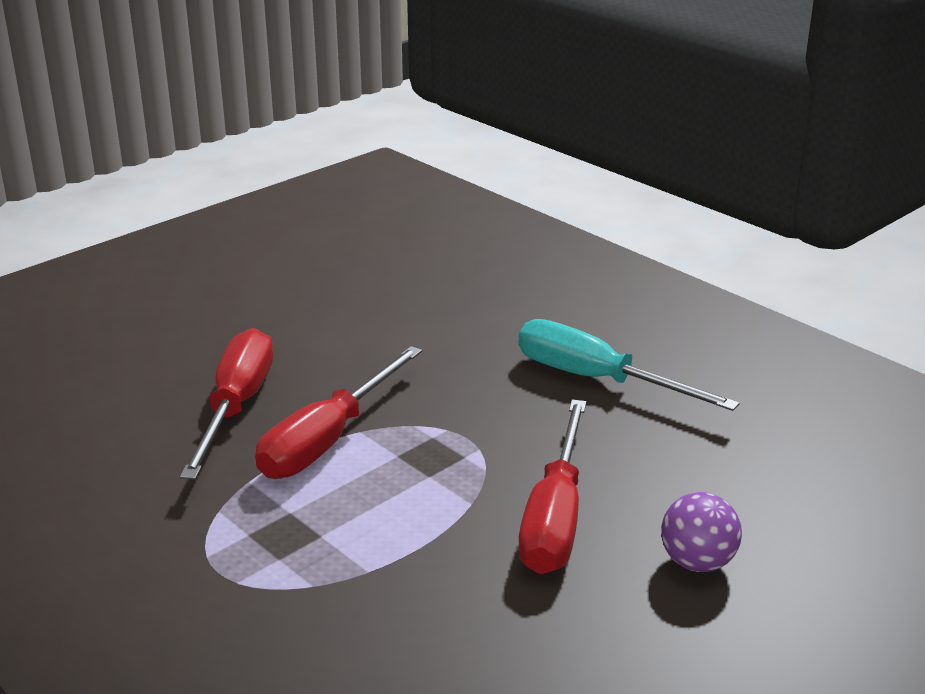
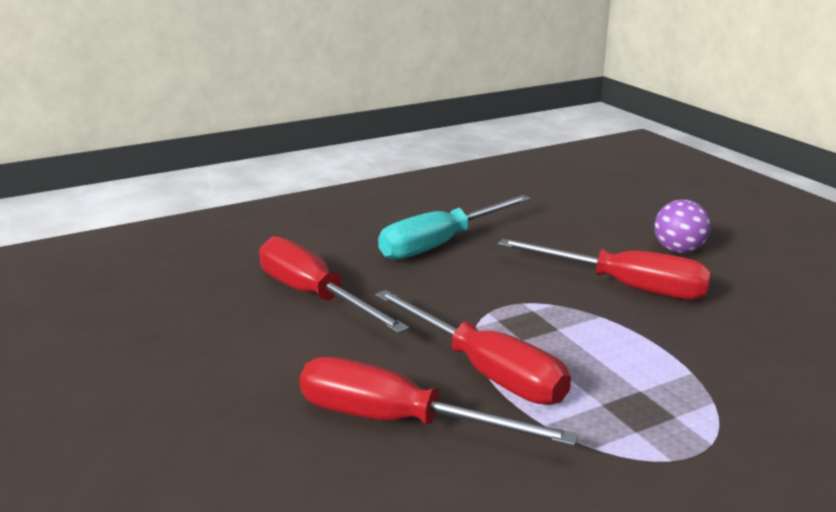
camera: 75 degrees left, 5 degrees down
none -> red screwdriver [259,236,409,334]

